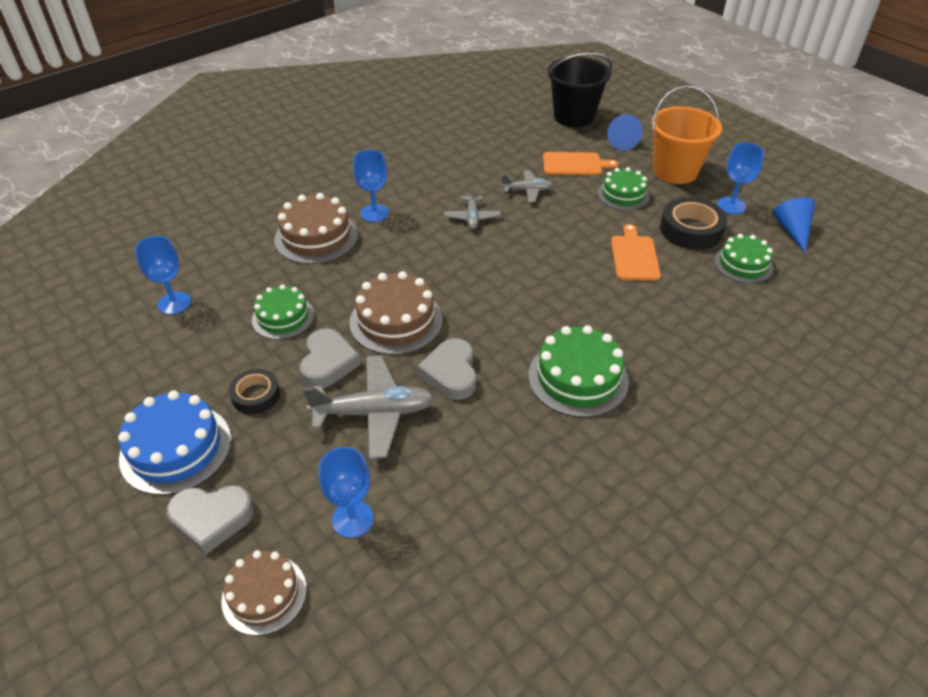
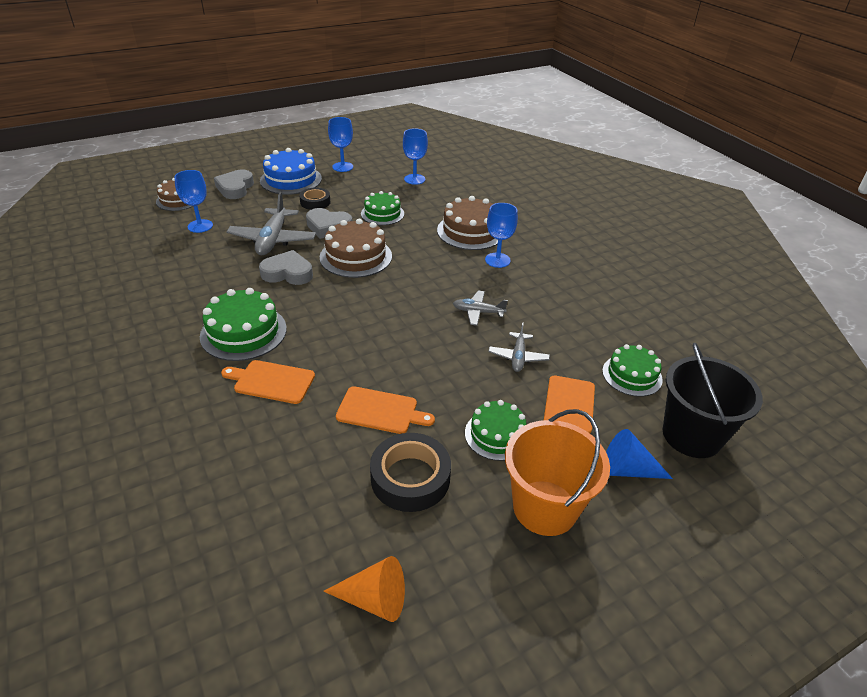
camera: 100 degrees right, 5 degrees down
green cake [714,234,773,283] -> green cake moved to [602,344,663,397]
blue goblet [717,143,764,214] -> blue goblet moved to [328,117,353,172]
blue cone [773,197,815,252] -> orange cone [323,556,405,622]
none -> orange cutting board [221,360,315,404]

